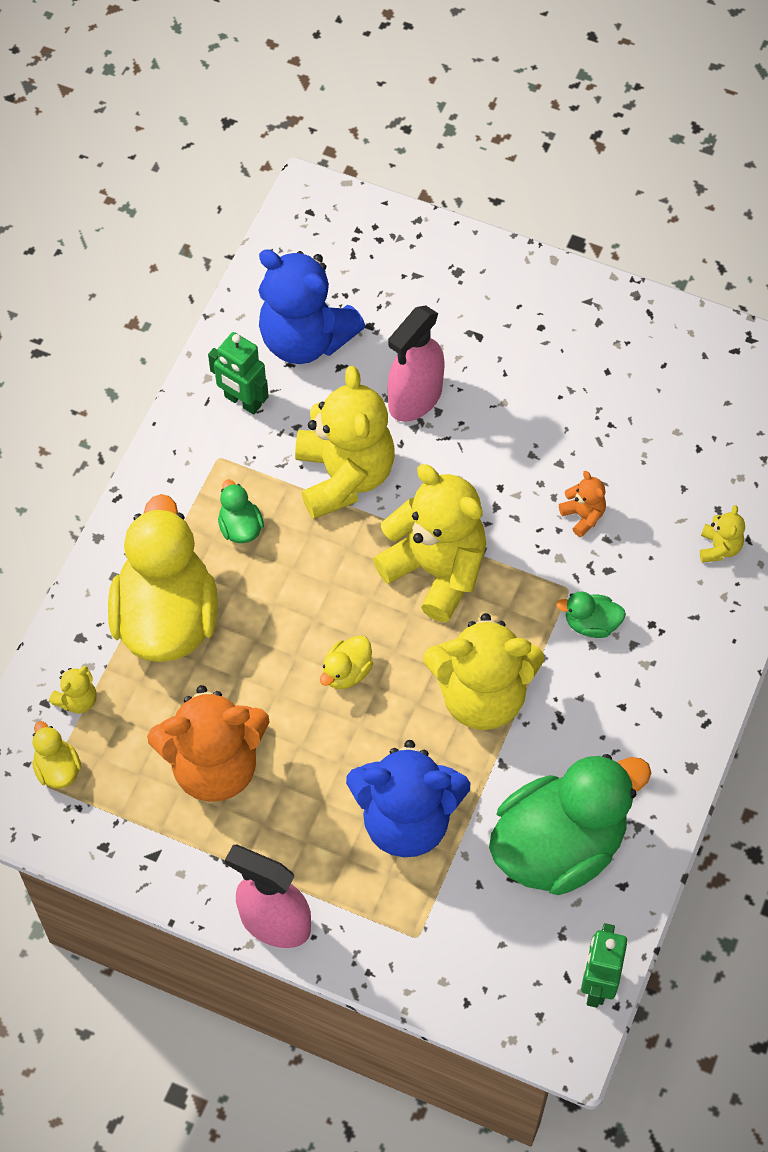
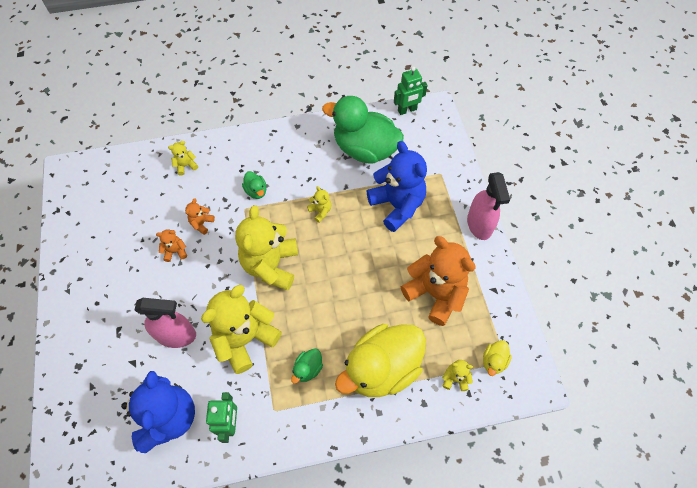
camera: 125 degrees left, 0 degrees up
yellow duck [320,635,373,689] -> none
yellow teddy bear [423,613,544,730] -> yellow teddy bear [307,186,331,223], size x0.42
none -> orange teddy bear [156,230,187,262]

